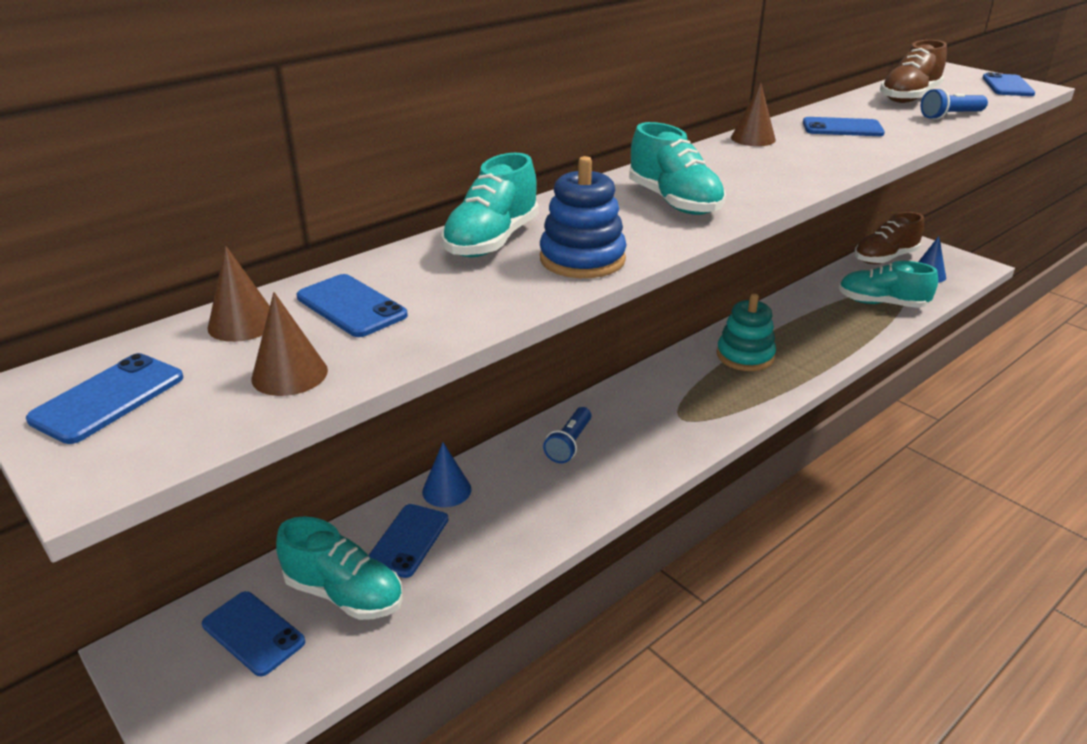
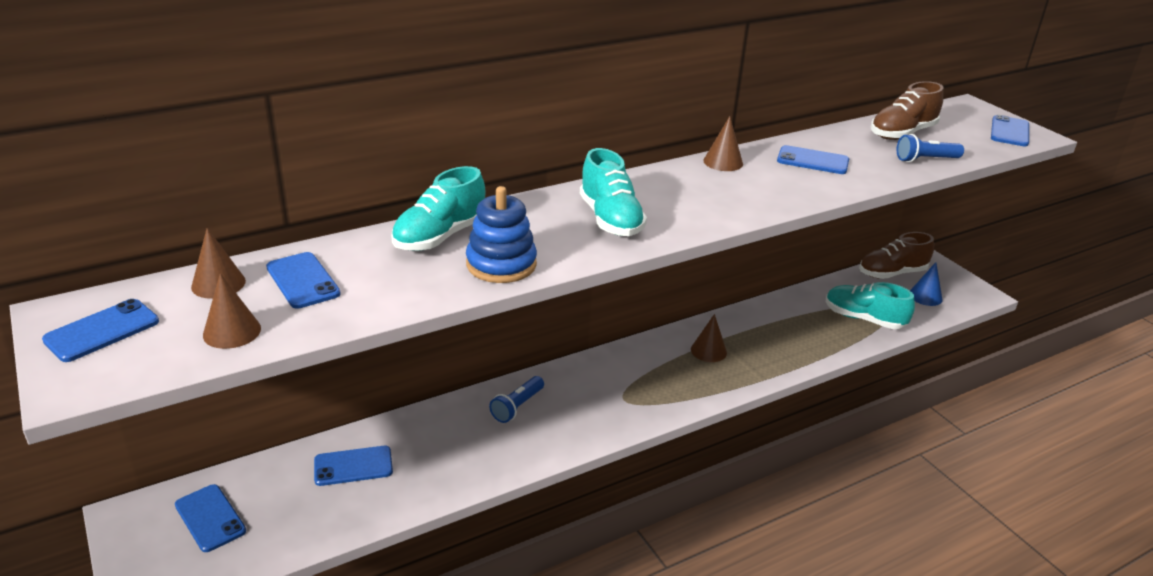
camera: 10 degrees right, 0 degrees up
turquoise shoe [276,516,403,620] -> none
blue phone [369,504,448,578] -> blue phone turned 45 degrees clockwise [314,446,393,486]
blue cone [422,442,471,507] -> none
turquoise stacking toy [717,293,776,371] -> brown cone [691,314,727,362]

